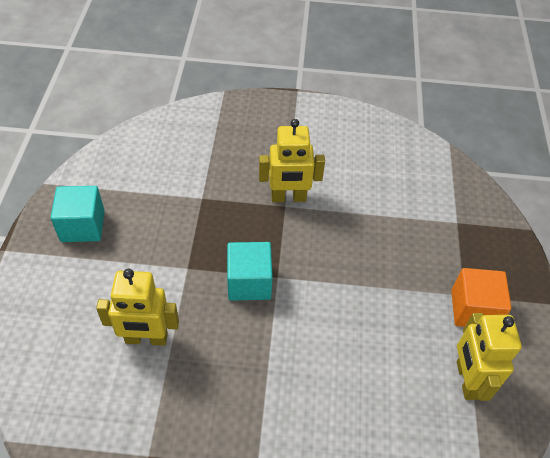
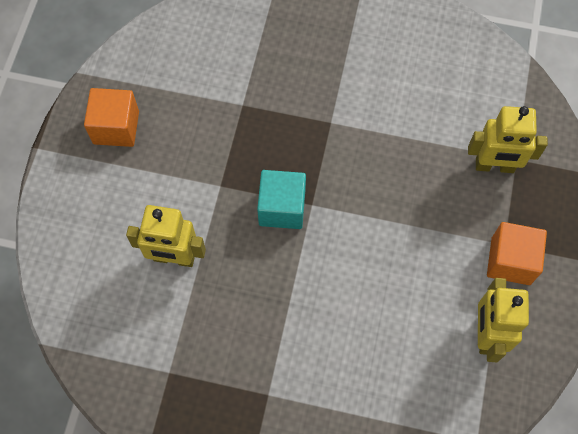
camera: 10 degrees right, 15 degrees up
turquoise cube [51,186,105,242] -> orange cube [84,88,139,147]
yellow robot [259,119,325,202] -> yellow robot moved to [468,106,548,173]

